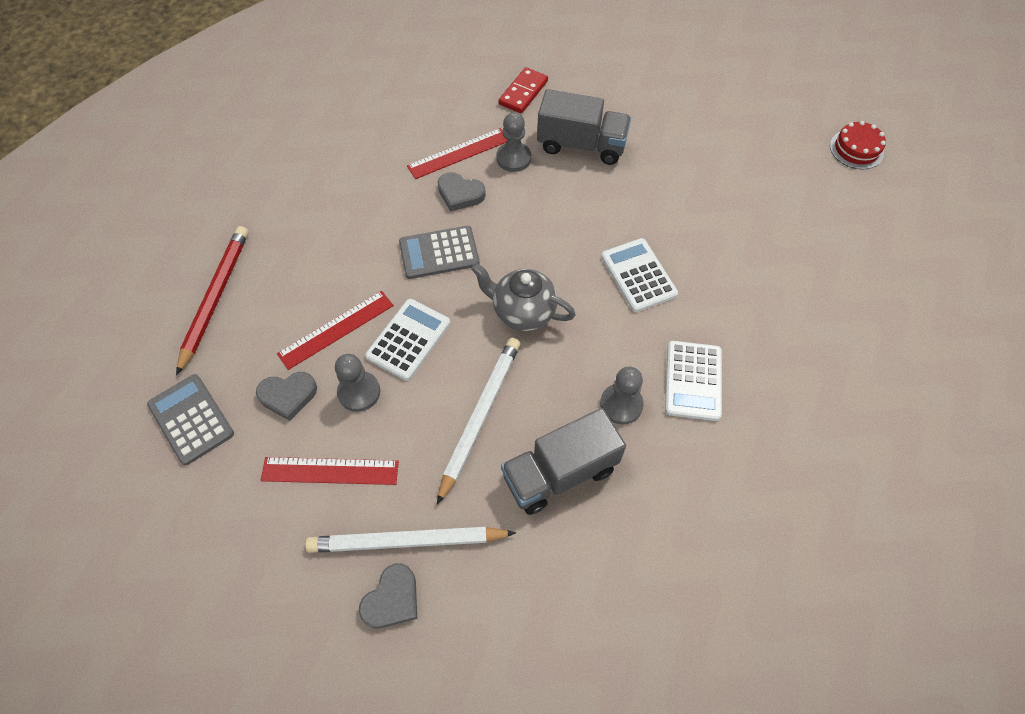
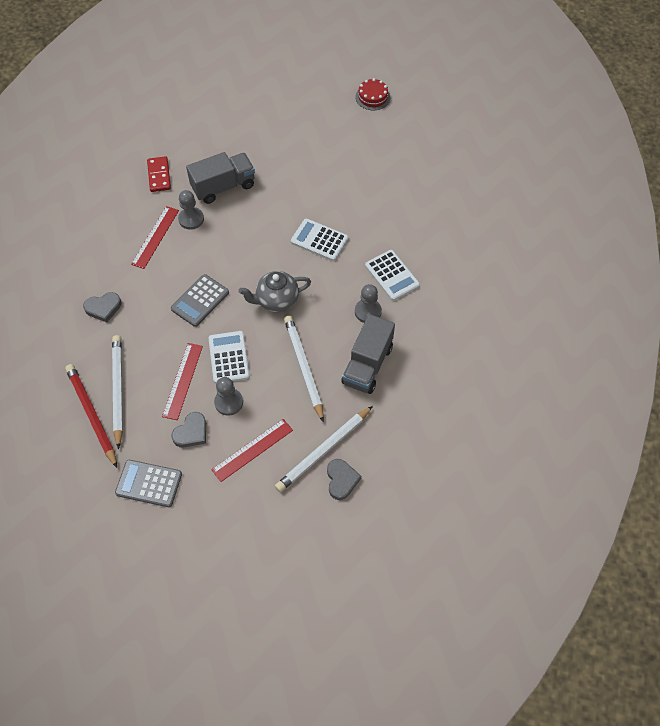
camera: 40 degrees left, 0 degrees up
grey heart [438,172,486,211] -> grey heart moved to [83,292,121,323]
none -> white pencil [112,335,123,449]

